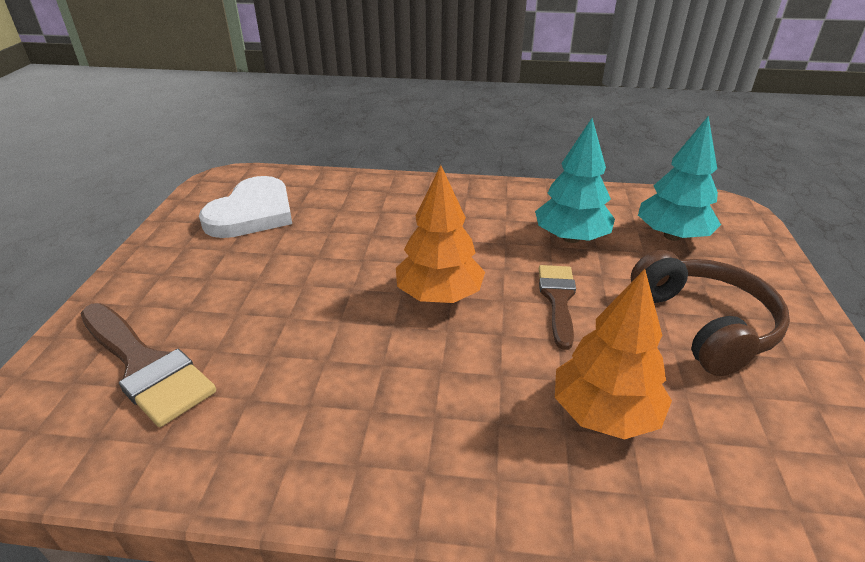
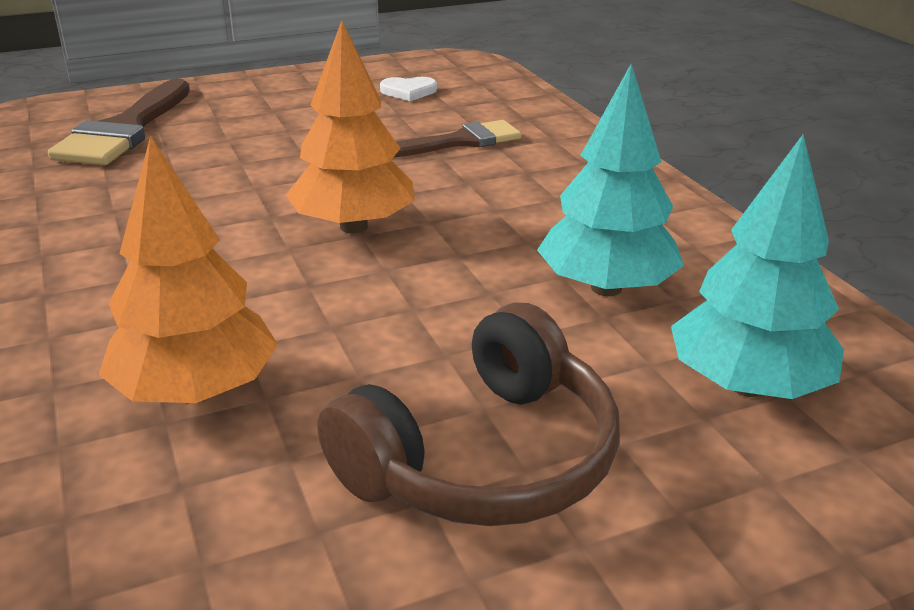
camera: 60 degrees right, 5 degrees down
white heart [199,176,292,238] -> white heart [380,77,437,101], size x0.44
brown brush [539,265,576,350] -> brown brush moved to [394,120,522,157]

